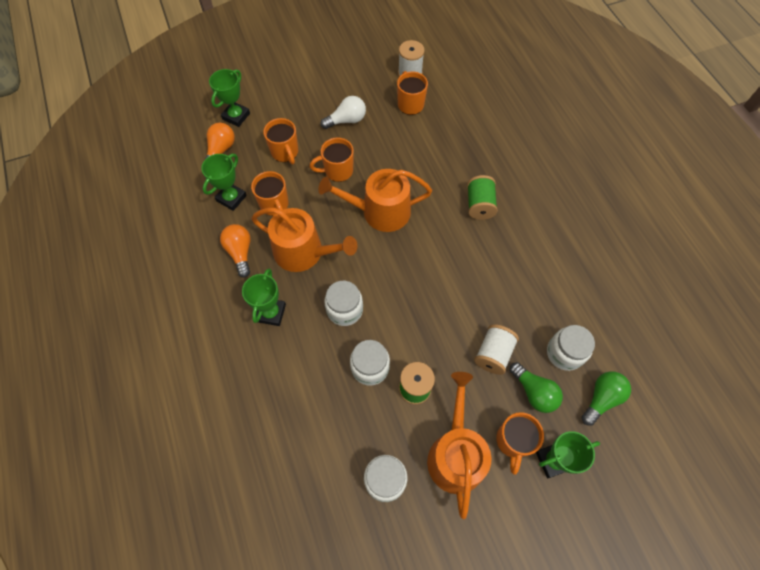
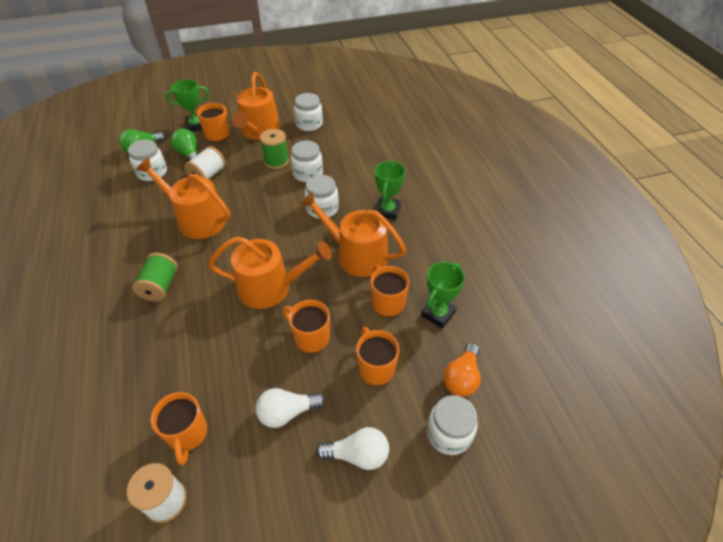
camera: 175 degrees left, 15 degrees down
green trophy [209,69,250,127] -> white jar [427,395,478,455]
orange light bulb [220,224,251,278] -> none
orange mug [310,138,354,182] -> orange mug turned 135 degrees counterclockwise [283,300,330,353]
none -> orange watering can [136,158,231,239]
none -> white light bulb [316,427,389,470]

